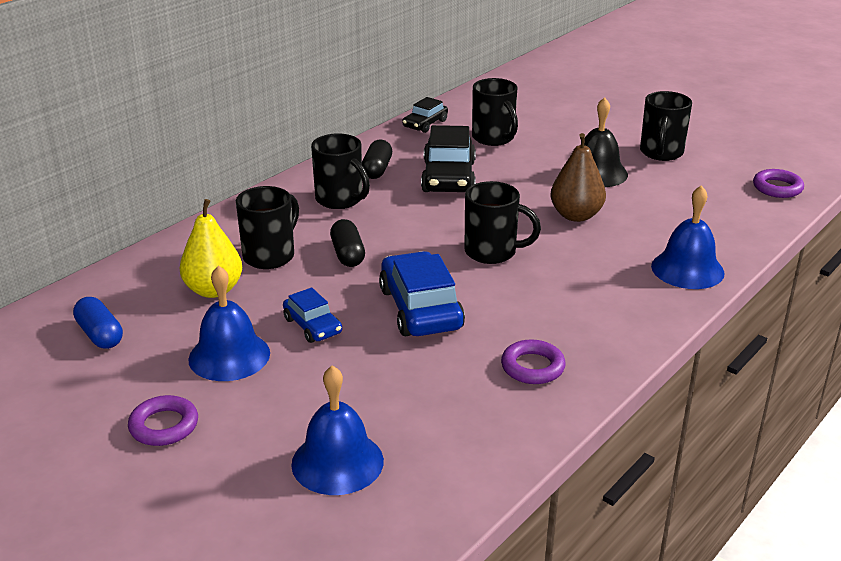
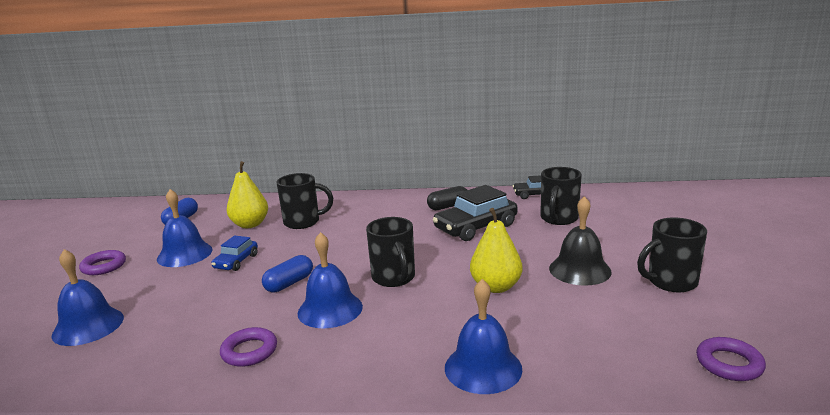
camera: 55 degrees right, 10 degrees down
black mug [311,134,370,209] -> none
black capsule [330,219,365,267] -> none
blue car [379,251,465,336] -> blue capsule [262,255,313,293]
brown pear [550,133,606,222] -> yellow pear [470,208,522,293]
none -> blue bell [297,232,363,328]

